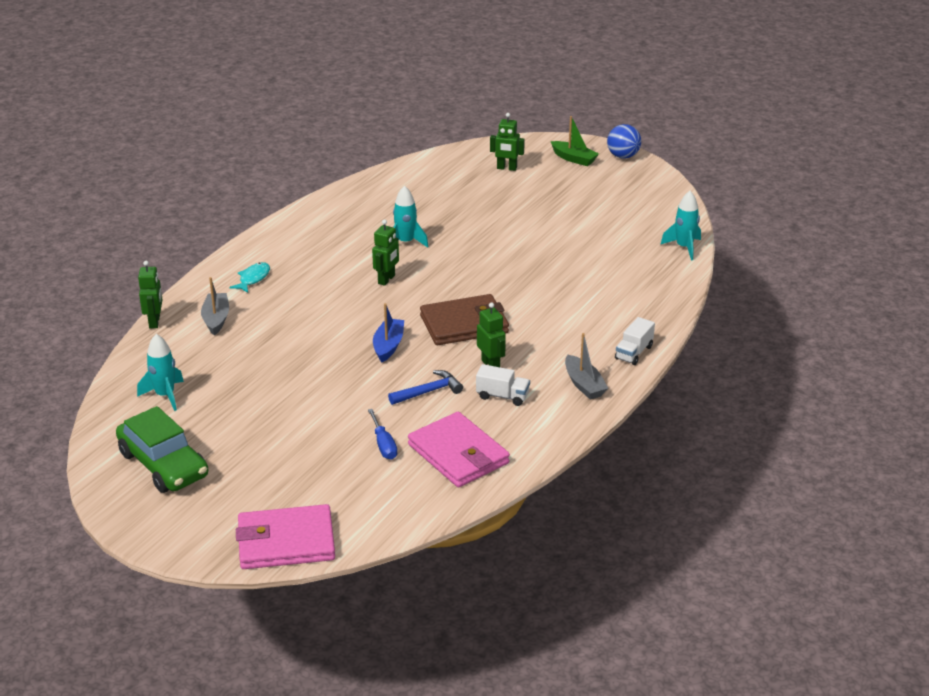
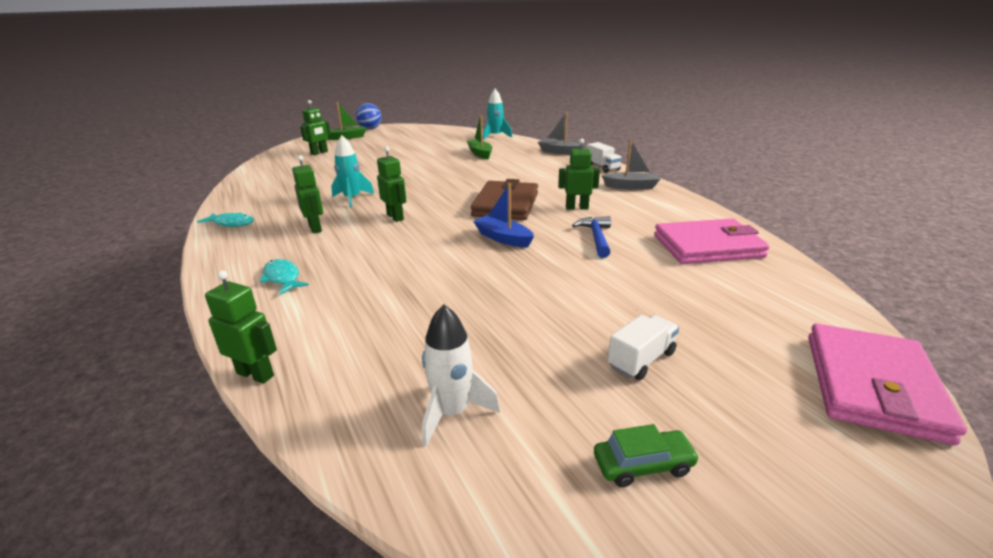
camera: 60 degrees left, 5 degrees down
green car [116,406,208,493] -> green car [594,424,700,487], size x0.47
turquoise rocket [137,334,184,411] -> white rocket [422,304,500,446]
grey boat [201,277,229,336] -> grey boat moved to [538,112,584,155]
blue screwdriver [368,409,397,459] -> none
white truck [476,364,530,406] -> white truck moved to [608,315,679,380]
none -> turquoise fish [197,212,254,227]
none -> green robot [292,155,323,234]
none -> green boat [467,115,492,159]

